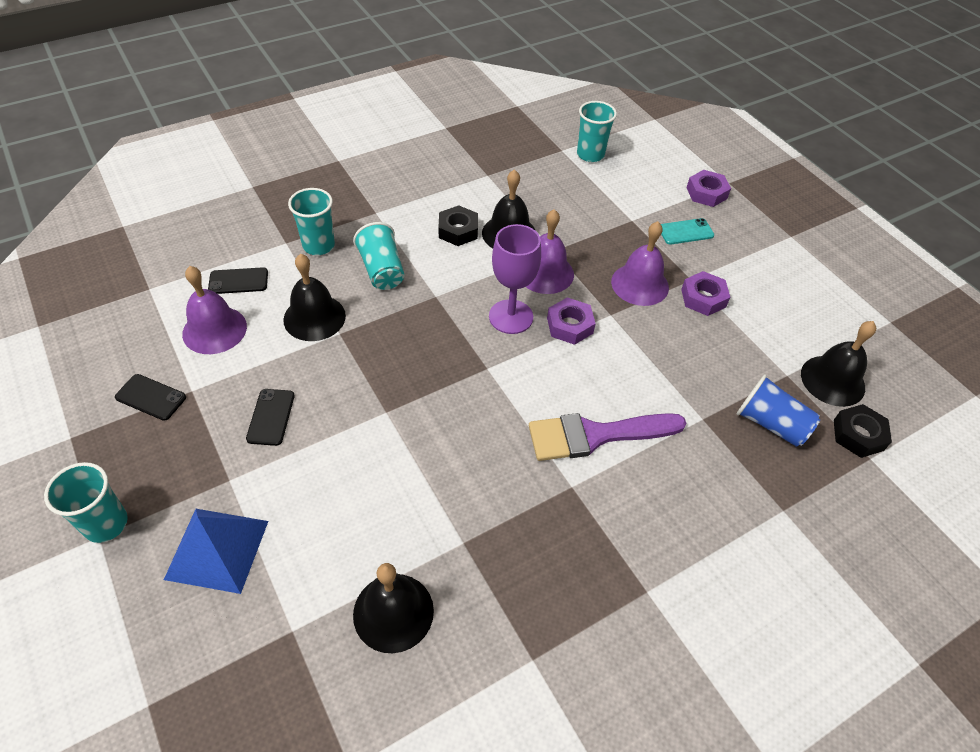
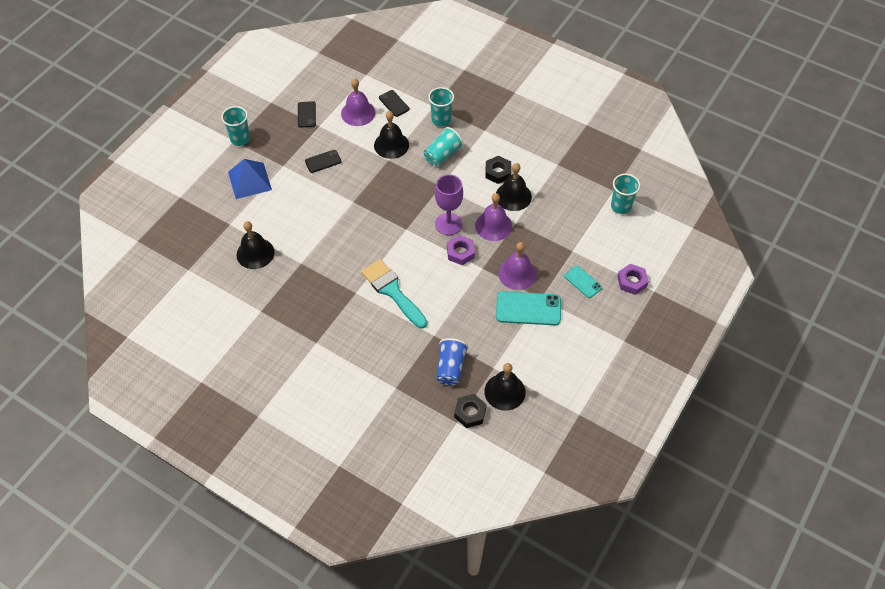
camera: 65 degrees right, 5 degrees up
purple brush [529,413,686,461] -> turquoise brush [361,259,427,329]
purple nut [681,271,730,316] -> turquoise phone [496,291,561,325]

